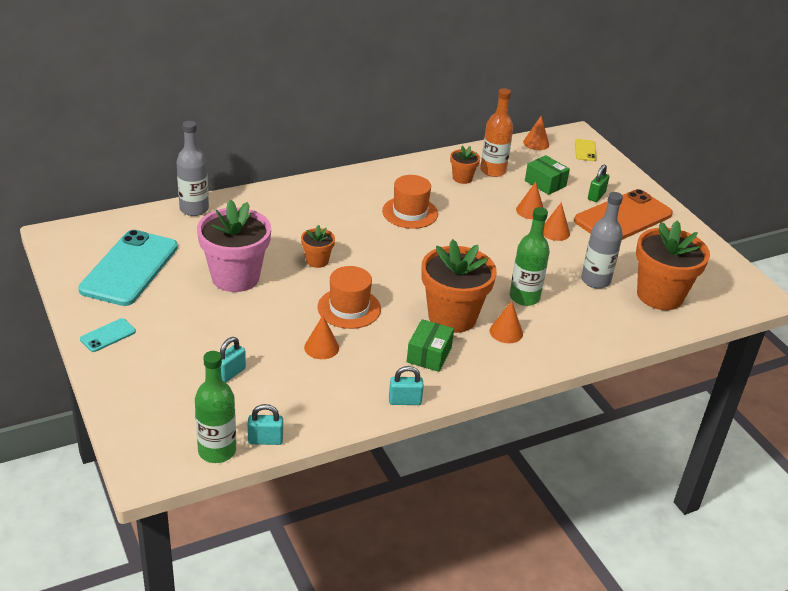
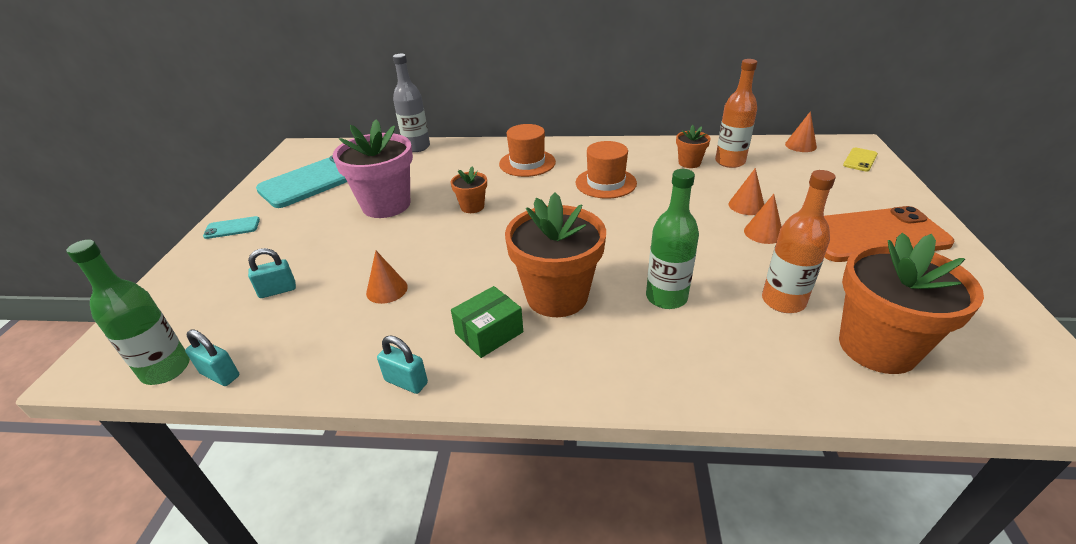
camera: 35 degrees right, 0 degrees up
orange hat [317,266,381,329] -> orange hat moved to [499,124,556,177]
orange cone [489,301,523,343] -> none
green box [525,155,570,195] -> none
grey bottle [581,192,623,289] -> orange bottle [762,170,836,313]
green padlock [588,164,609,202] -> none

